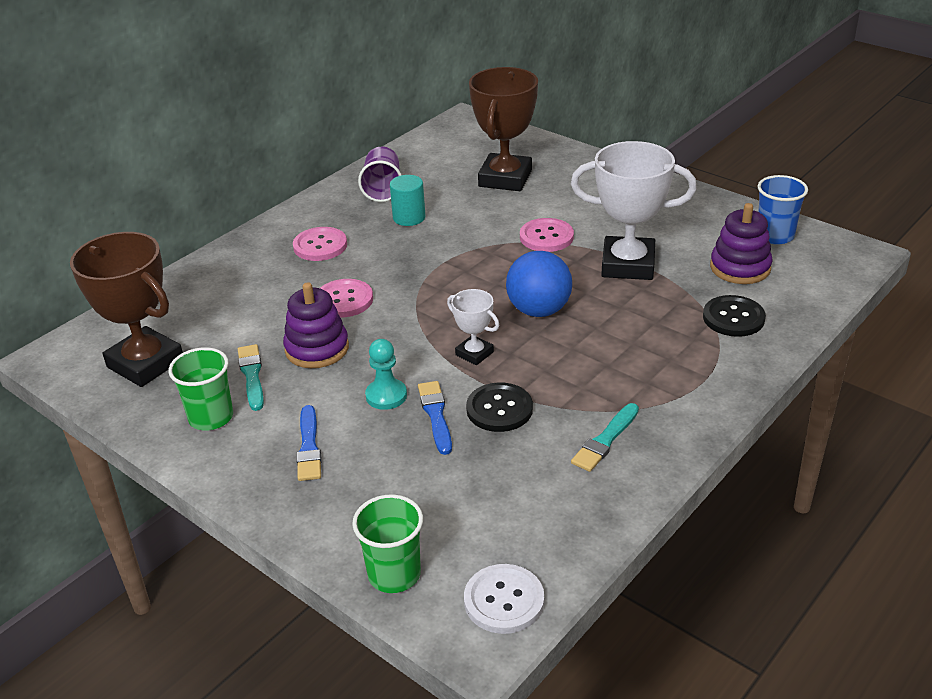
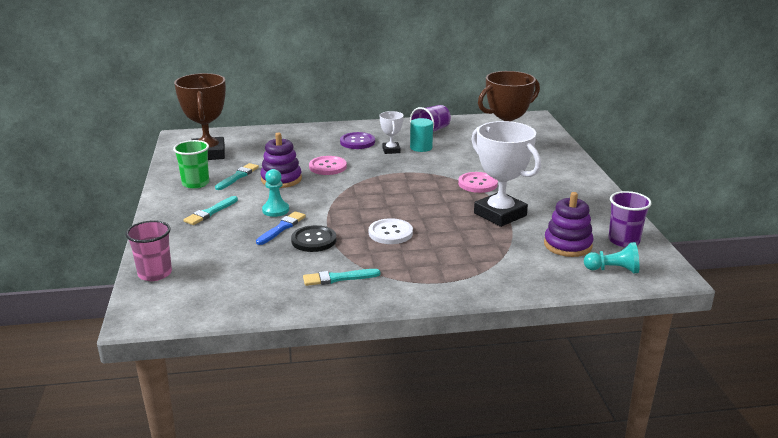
camera: 40 degrees right, 10 degrees down
pink button [293,227,347,261] -> purple button [340,132,375,149]
blue brush [296,405,322,481] -> turquoise brush [183,196,238,225]
green cup [352,494,423,593] -> pink cup [125,220,172,281]
white trophy [447,289,499,365] -> white trophy moved to [380,111,403,154]
white button [464,564,544,634] -> white button moved to [369,218,413,244]
blue ball [506,251,572,317] -> none
black button [703,295,766,337] -> none
blue cup [758,175,808,245] -> purple cup [609,191,652,247]
none -> turquoise pawn [584,242,639,273]

